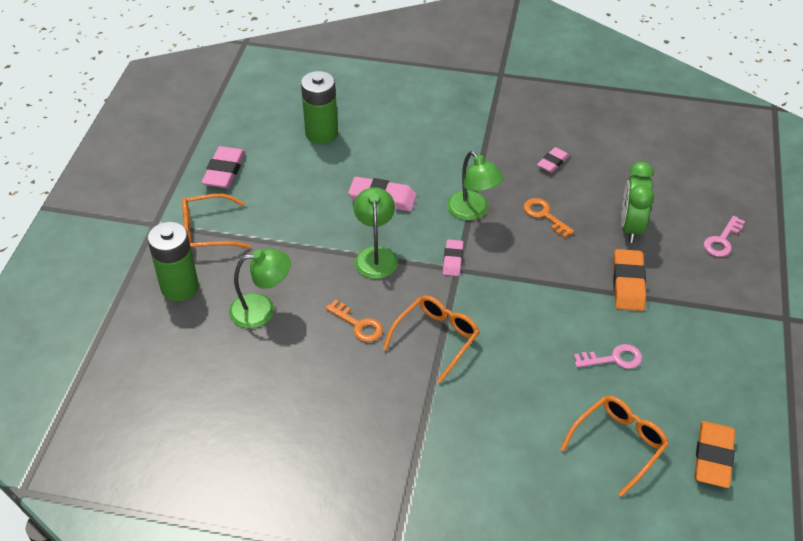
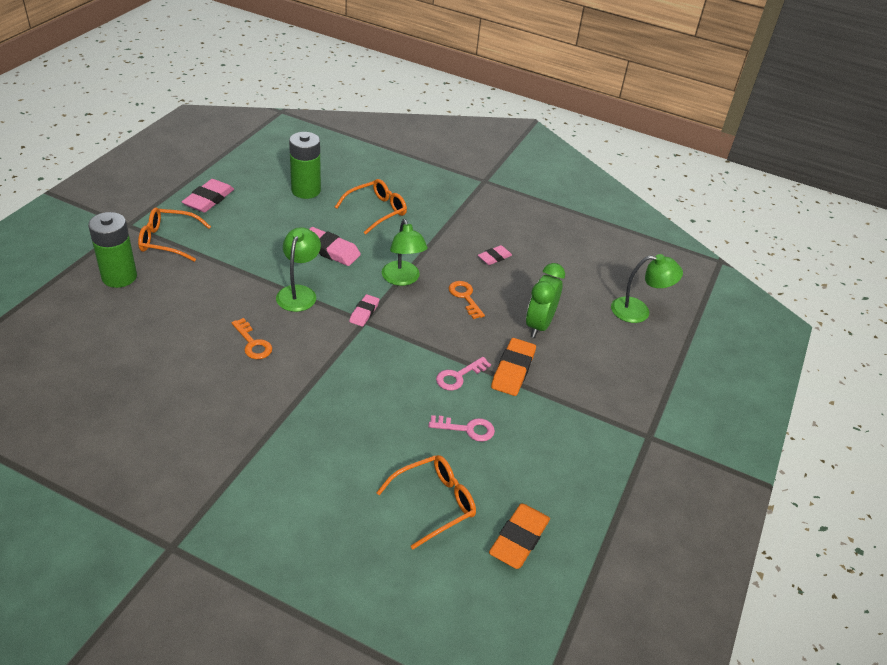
camera: 10 degrees right, 5 degrees down
green lamp [229,248,291,328] -> green lamp moved to [611,254,683,323]
orange glasses [383,295,480,383] -> orange glasses moved to [335,179,407,235]
pink key [704,216,745,257] -> pink key moved to [436,357,491,391]

